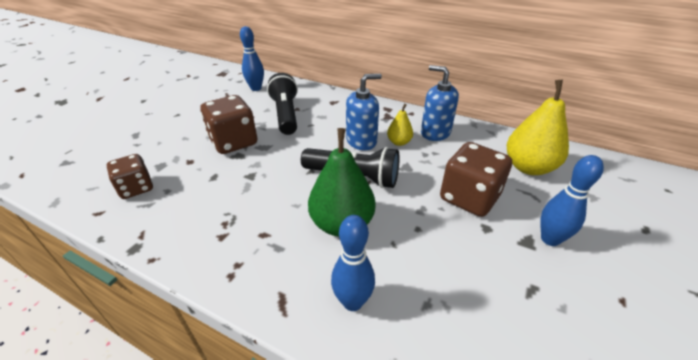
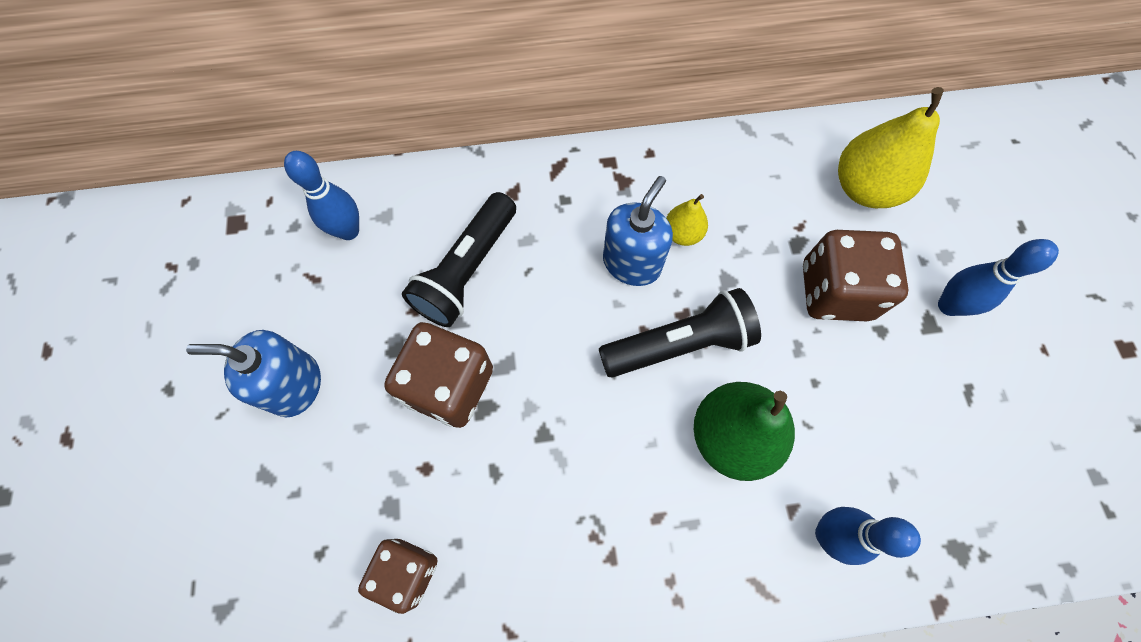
camera: 35 degrees left, 30 degrees up
black flashlight [267,73,298,135] -> black flashlight turned 105 degrees counterclockwise [402,192,516,327]
blue soap dispenser [421,65,459,141] -> blue soap dispenser moved to [186,330,321,417]

